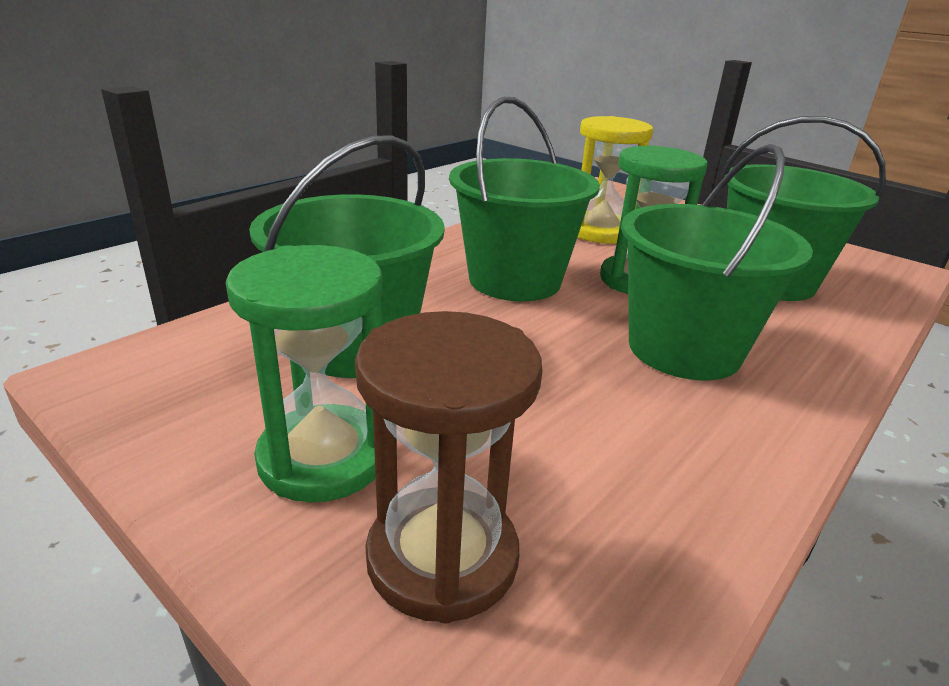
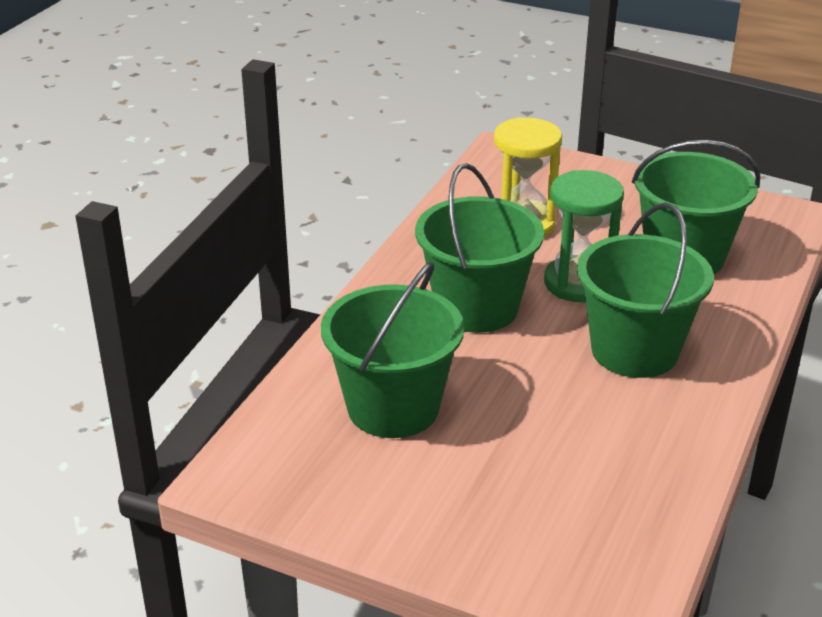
camera: 15 degrees left, 5 degrees up
green hourglass [226,245,383,502] -> none
brown hourglass [355,311,542,623] -> none

